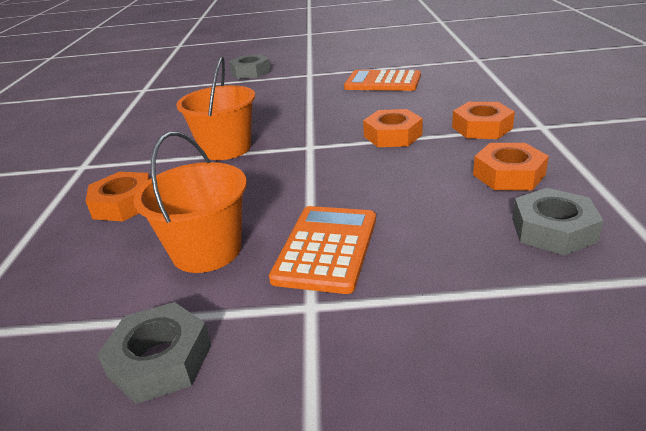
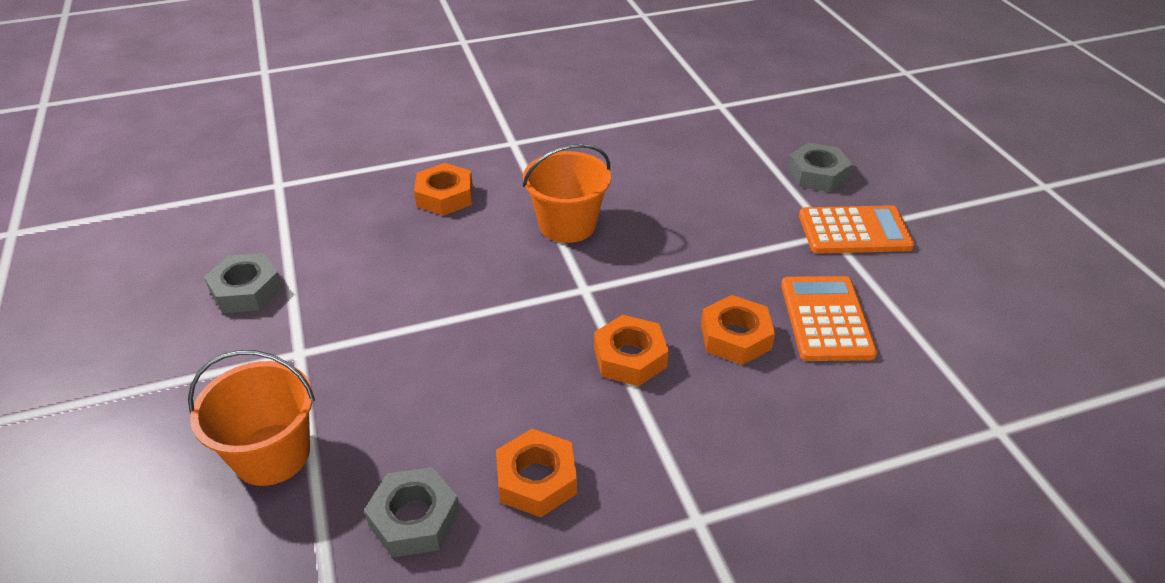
camera: 70 degrees right, 10 degrees up
orange bucket [134,131,247,273] -> orange bucket moved to [188,350,315,486]
orange calculator [269,206,376,294] -> orange calculator moved to [799,205,915,253]
orange nut [452,102,515,139] -> orange nut moved to [701,295,775,365]

